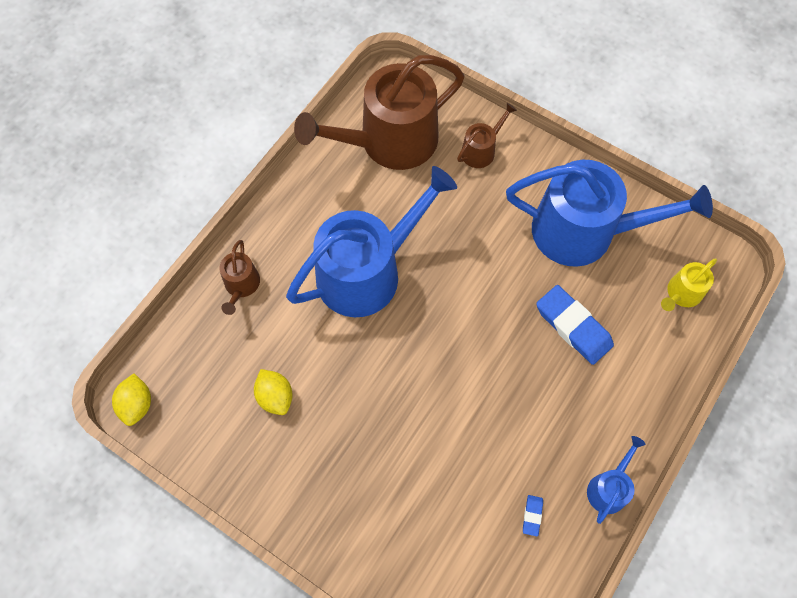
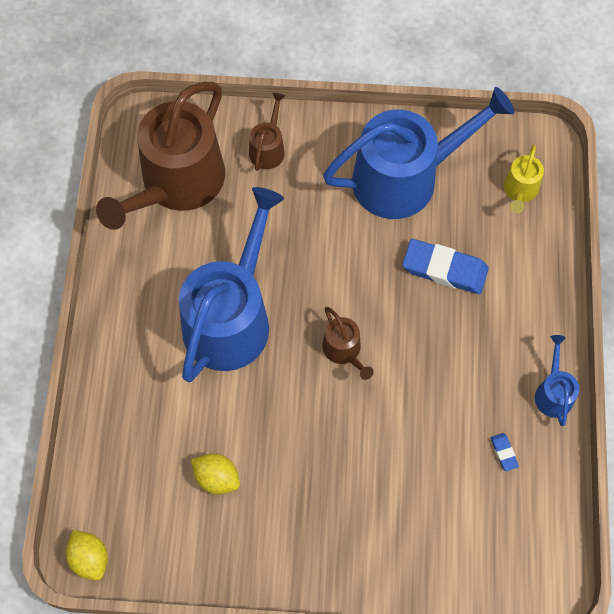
camera: 30 degrees left, 0 degrees up
brown watering can [220,240,260,315] -> brown watering can moved to [322,307,374,380]

